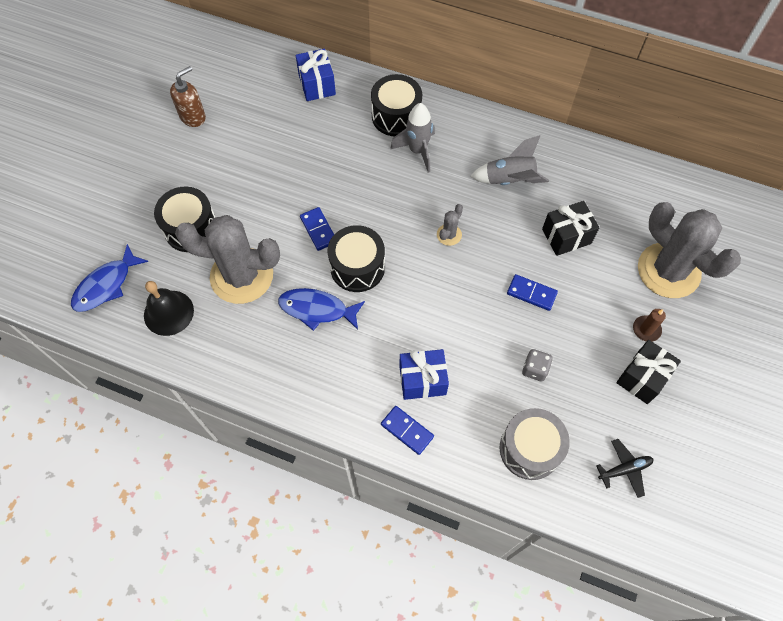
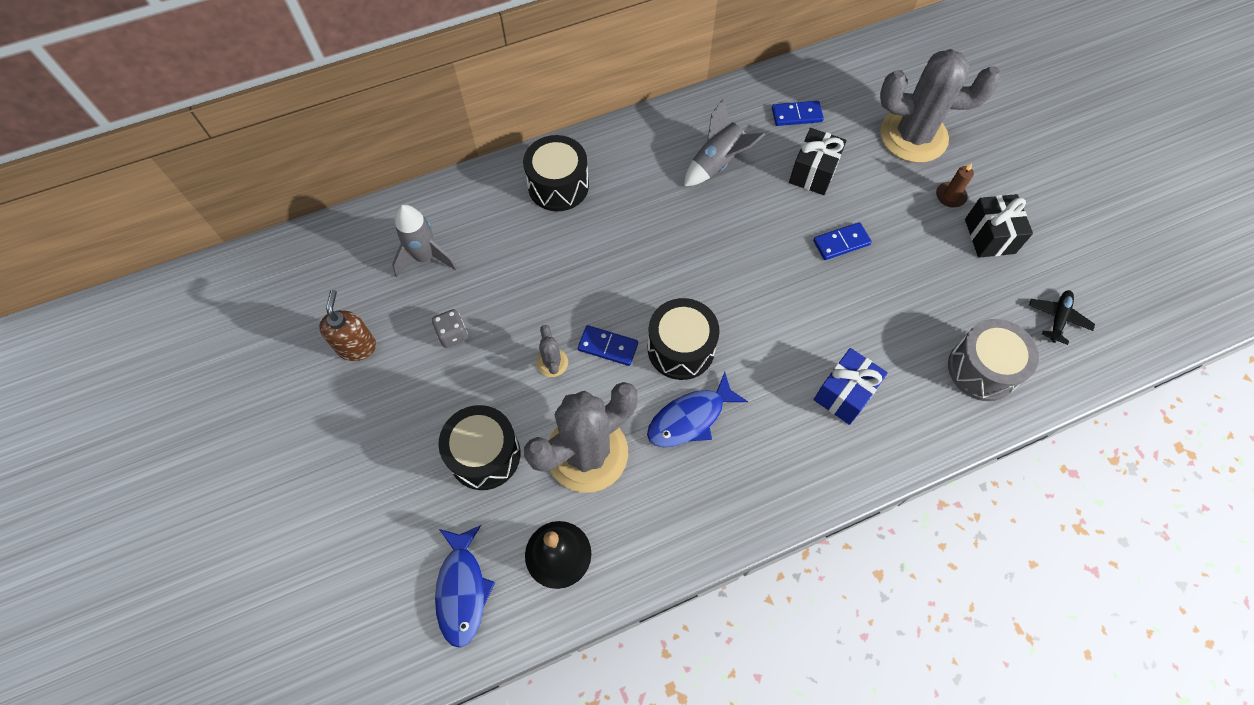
camera: 45 degrees left, 0 degrees up
blue gift [296,48,336,101] -> none
blue domino [381,406,434,455] -> blue domino moved to [772,101,824,126]
grey rocket [390,103,435,173] -> grey rocket moved to [392,204,457,277]
grey cactus [437,204,463,246] -> grey cactus moved to [536,325,568,377]
grey dice [522,349,553,381] -> grey dice moved to [432,309,468,348]

